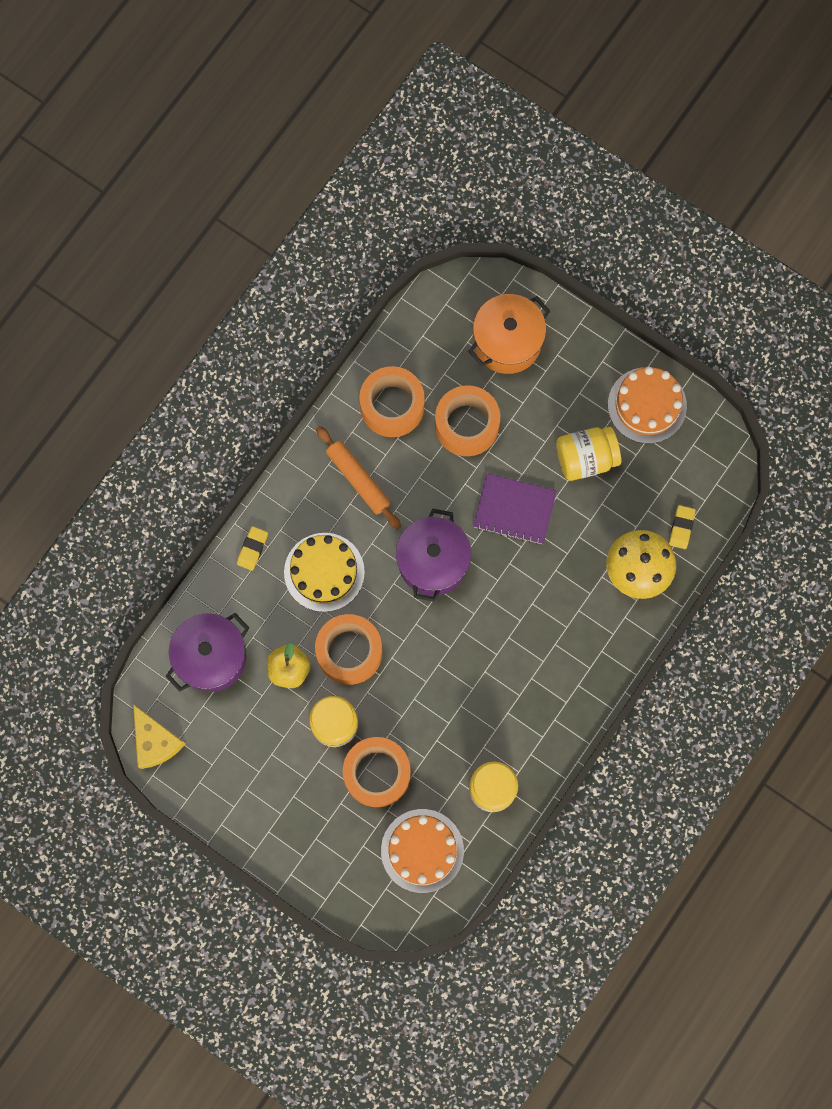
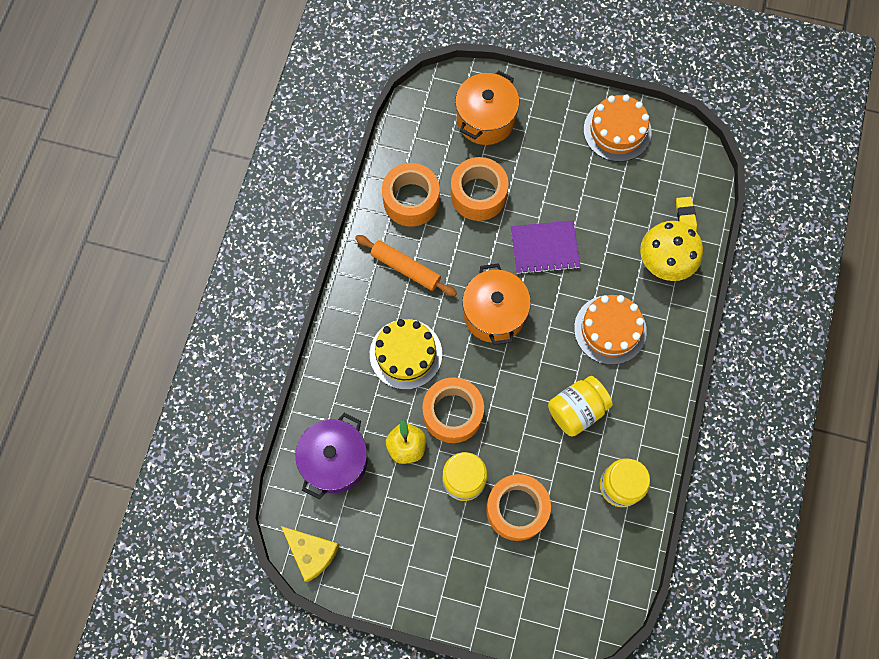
camera: 20 degrees left, 5 degrees down
yellow eraser [237,526,268,571] -> none
orange cake [381,809,464,893] -> orange cake moved to [574,295,647,365]
purple pot [396,509,471,602] -> orange pot [462,263,531,345]
yellow jar [556,427,621,481] -> yellow jar moved to [548,376,613,436]

